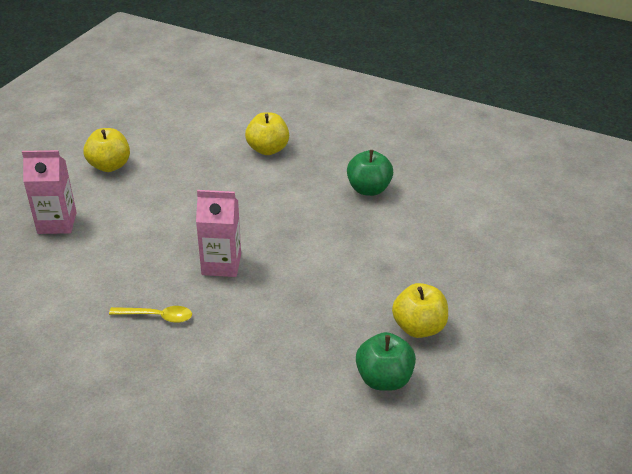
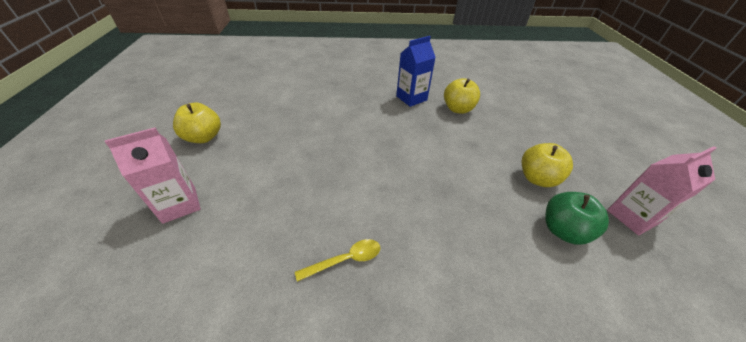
camera: 30 degrees left, 5 degrees up
pink carton [196,190,241,277] -> pink carton moved to [607,146,716,235]
yellow apple [245,112,289,155] -> yellow apple moved to [444,78,480,114]
green apple [347,150,393,196] -> blue carton [396,36,436,107]

